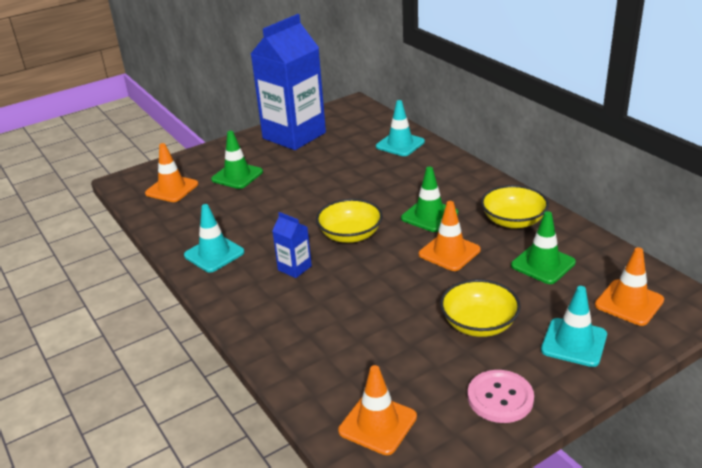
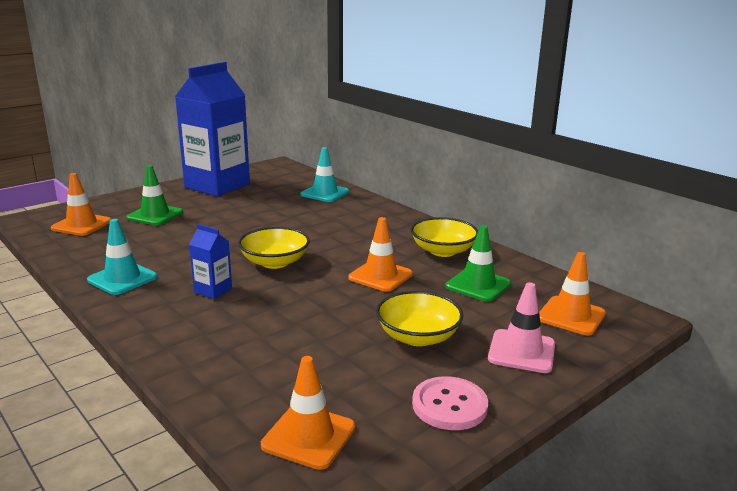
camera: 10 degrees left, 10 degrees down
green traffic cone [401,167,458,232] -> none
turquoise traffic cone [541,286,607,367] -> pink traffic cone [488,282,555,373]

